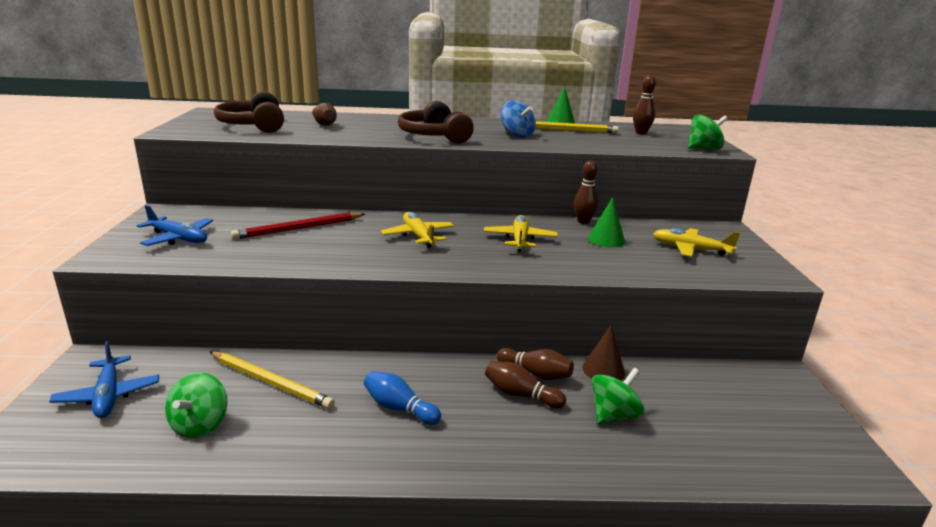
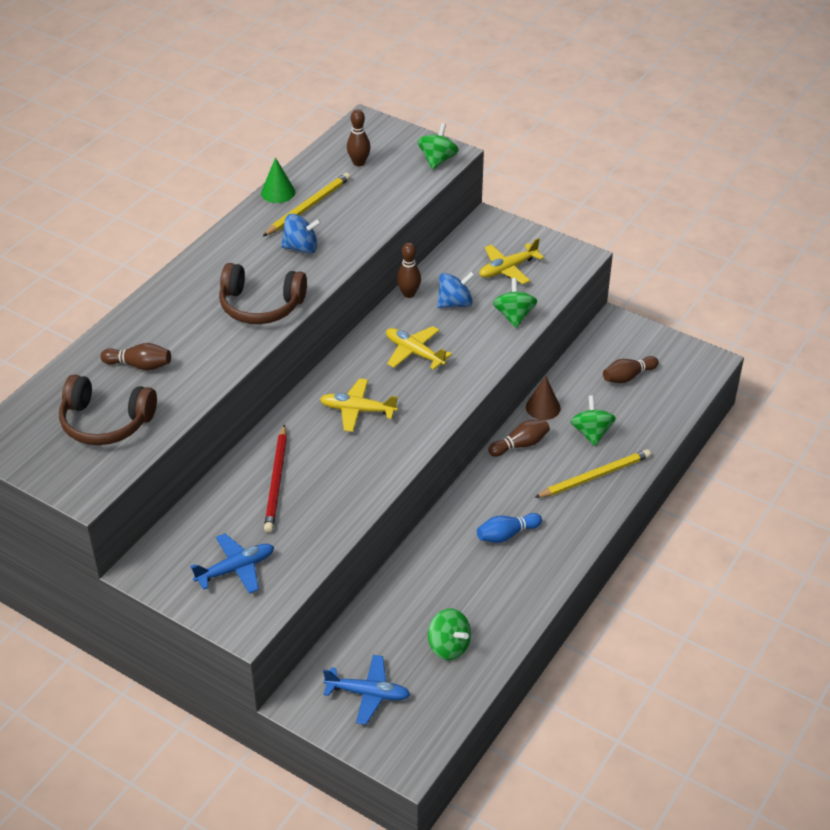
camera: 55 degrees left, 20 degrees up
yellow pencil [210,351,335,409] -> yellow pencil moved to [534,449,651,498]
brown bowling pin [485,361,566,409] -> brown bowling pin moved to [603,356,659,383]
green cone [588,197,625,248] -> blue spinning top [437,271,475,308]
none -> green spinning top [493,278,537,328]

